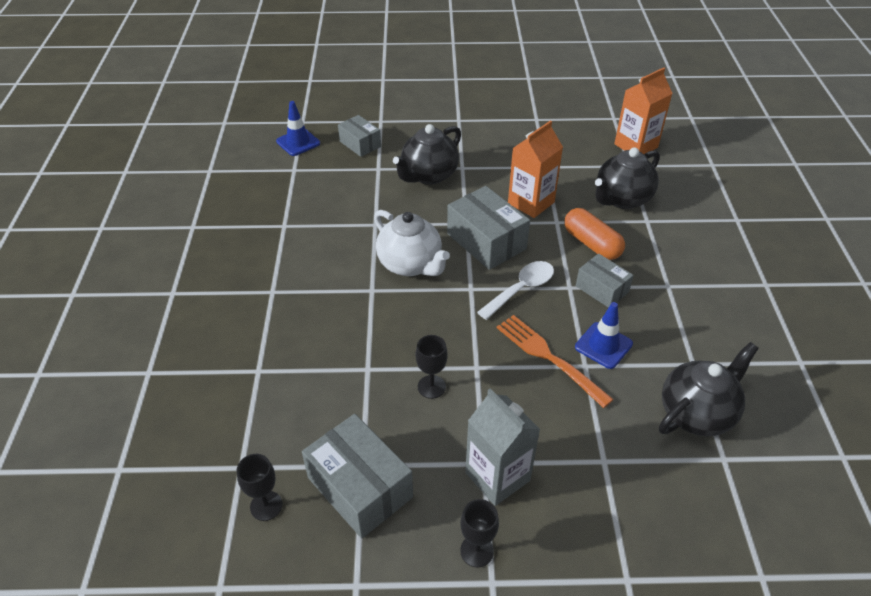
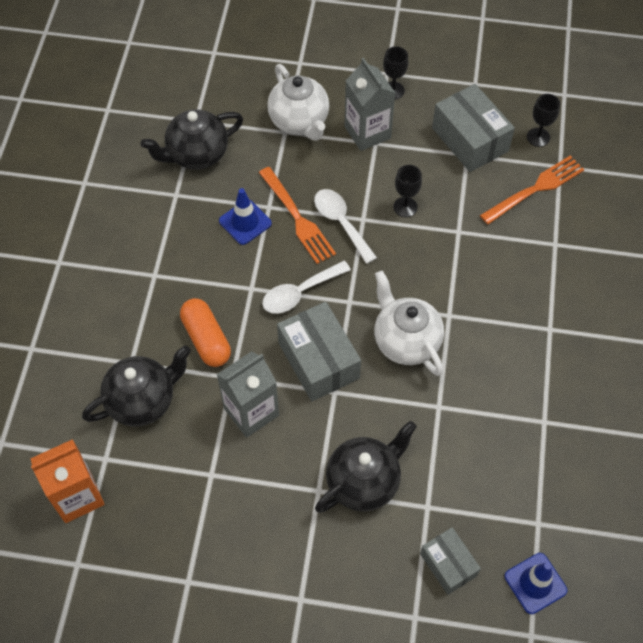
camera: 170 degrees left, 15 degrees up
orange carton [508,120,563,218] -> grey carton [216,351,279,438]
grey box [576,254,634,308] -> none
none -> white teapot [267,64,329,141]
none -> white spoon [314,189,377,264]
none -> orange fork [480,156,584,225]

